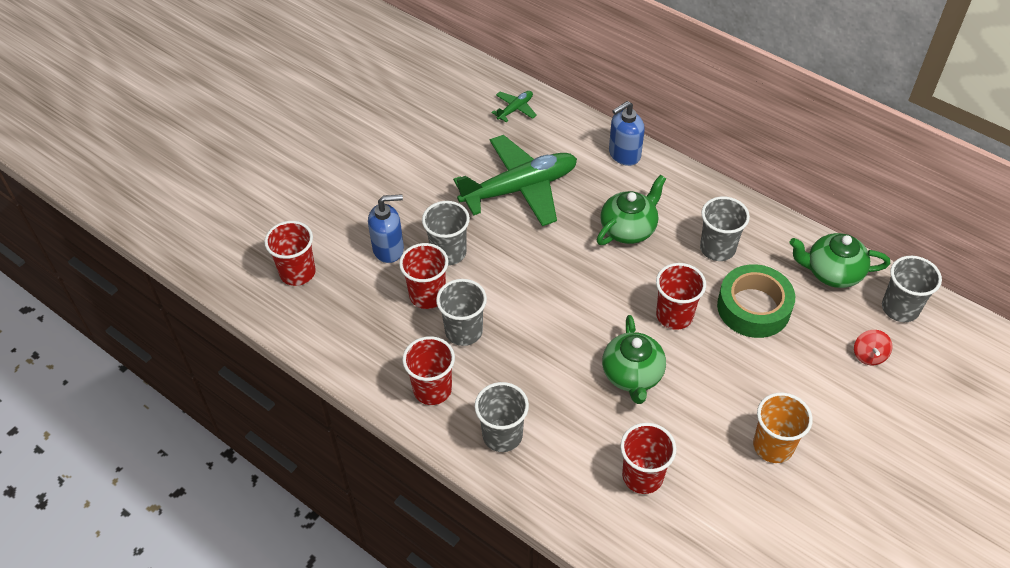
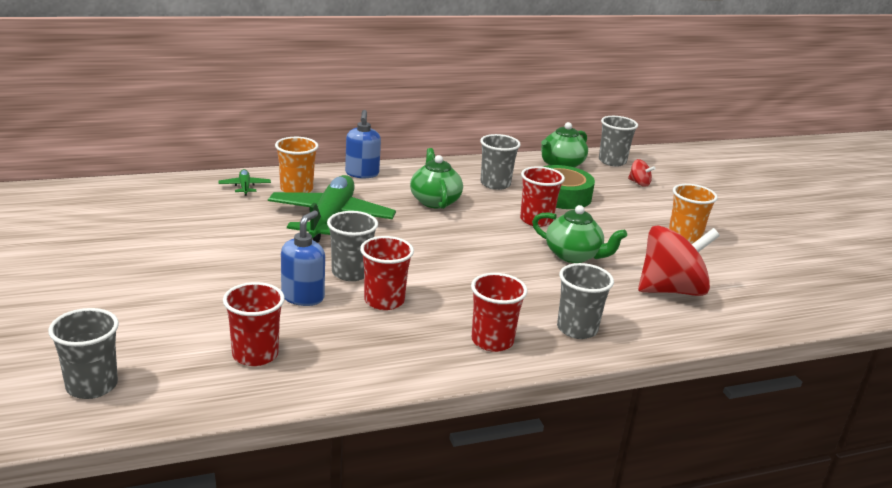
camera: 60 degrees left, 25 degrees down
grey cup [436,279,487,346] -> grey cup moved to [48,308,119,399]
red cup [620,423,676,494] -> red spinning top [638,226,720,296]
none -> orange cup [275,137,318,193]

